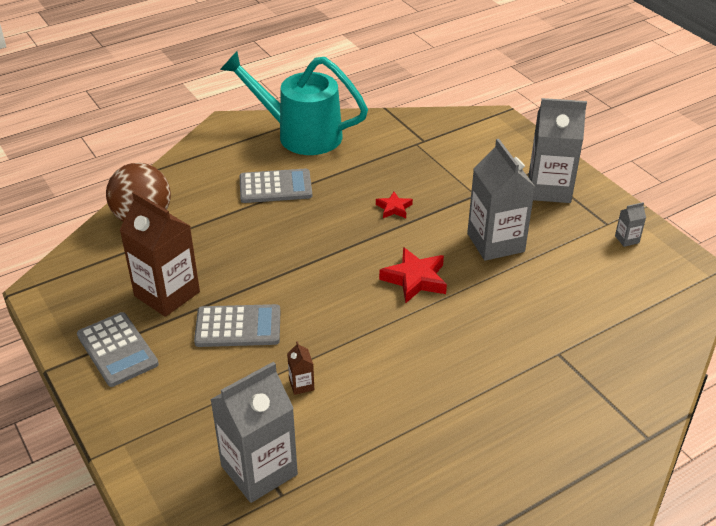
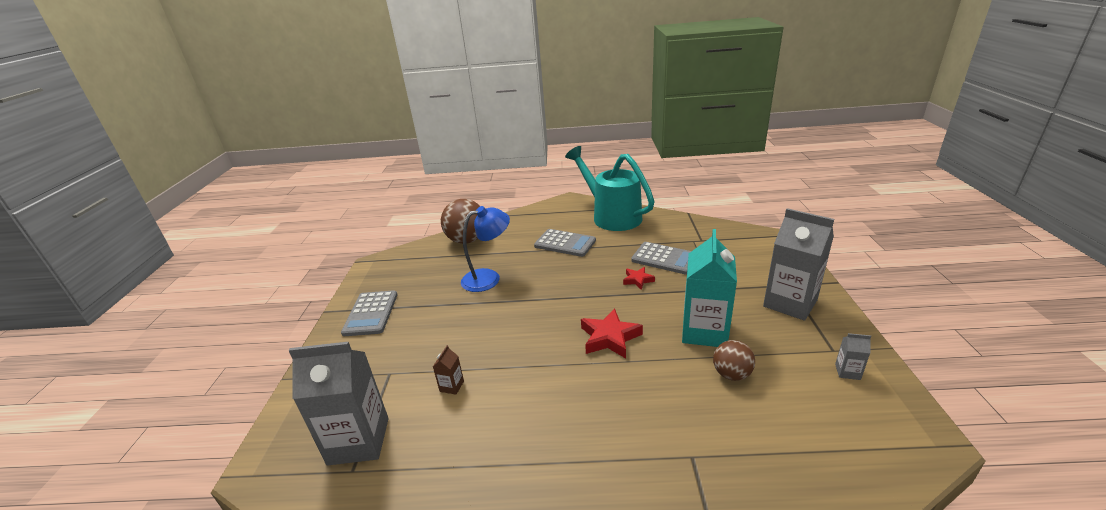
camera: 35 degrees right, 10 degrees down
brown carton [120,191,200,317] -> none
grey calculator [194,304,280,347] -> grey calculator moved to [631,242,691,275]
grey carton [467,139,535,261] -> turquoise carton [682,229,737,347]
none -> blue lamp [461,206,510,292]
none -> brown ball [713,340,755,381]

